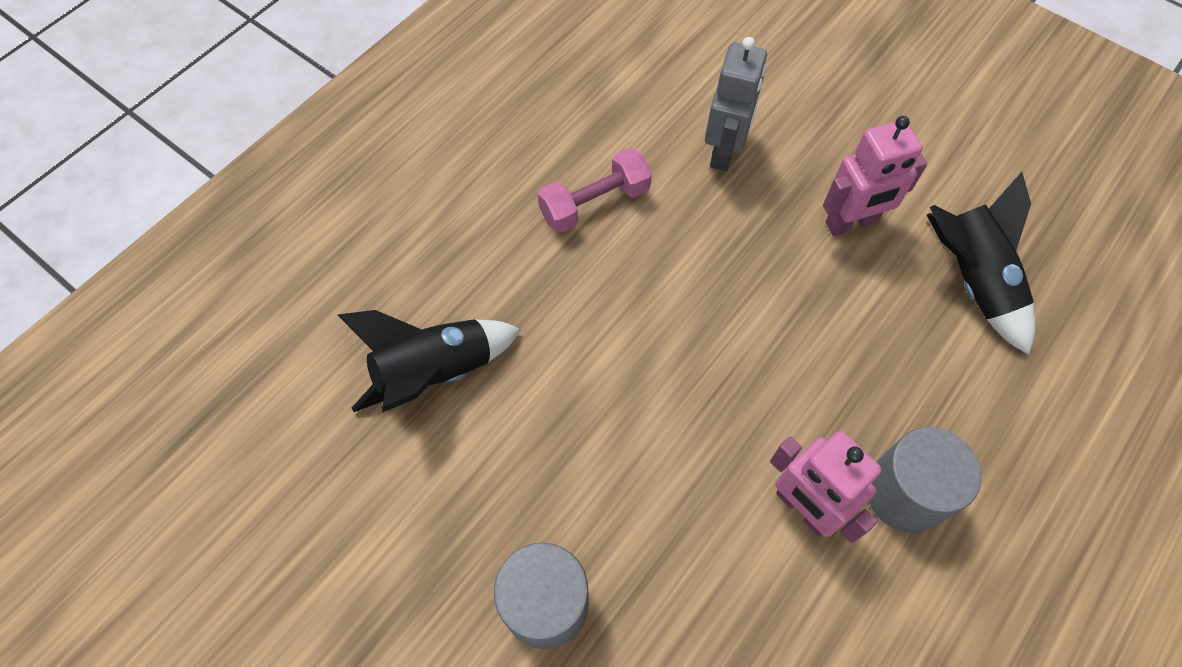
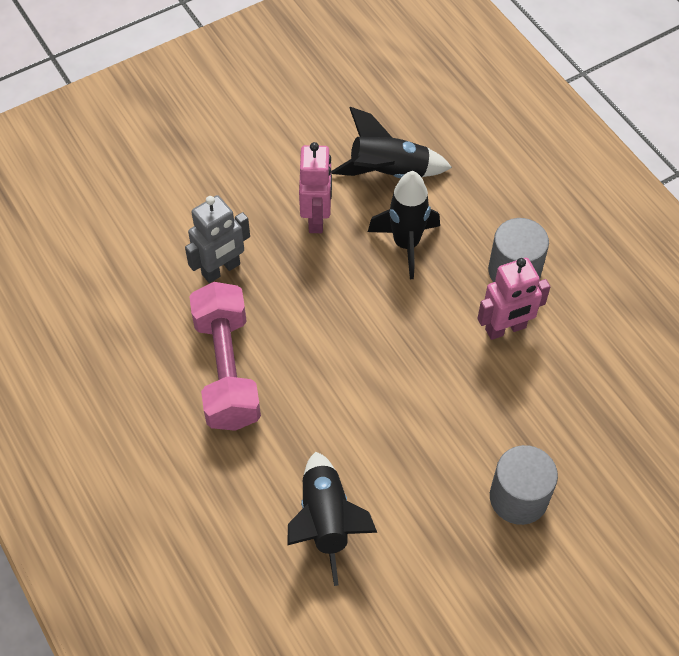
camera: 70 degrees left, 5 degrees down
pink dumbbell [538,148,652,233] -> pink dumbbell [189,282,261,431], size x1.61
grey robot [705,37,767,171] -> grey robot turned 105 degrees clockwise [185,195,250,283]
none -> black rocket [368,171,440,279]

